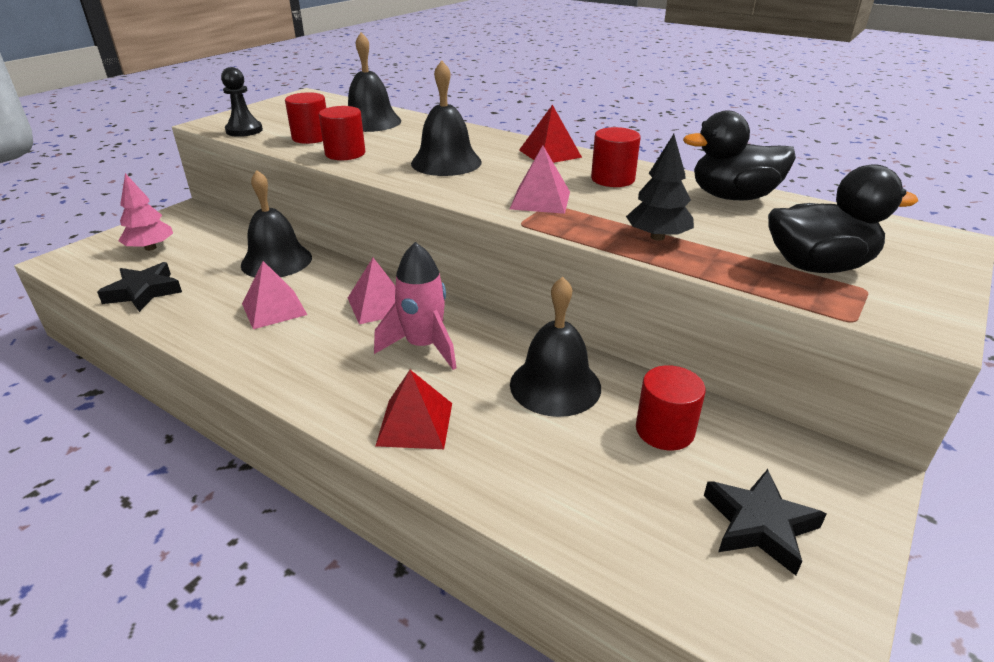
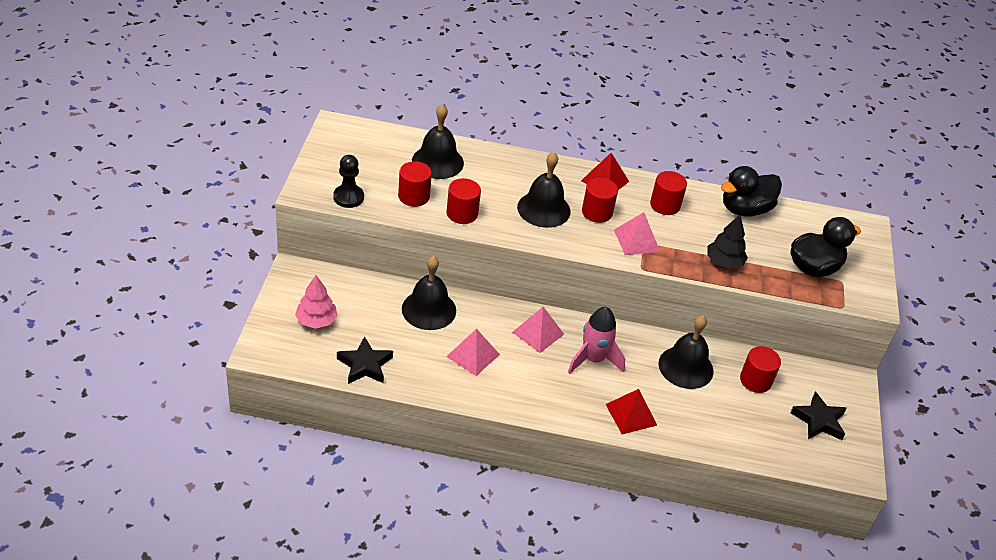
camera: 30 degrees left, 10 degrees up
none -> red cylinder [582,178,618,223]

